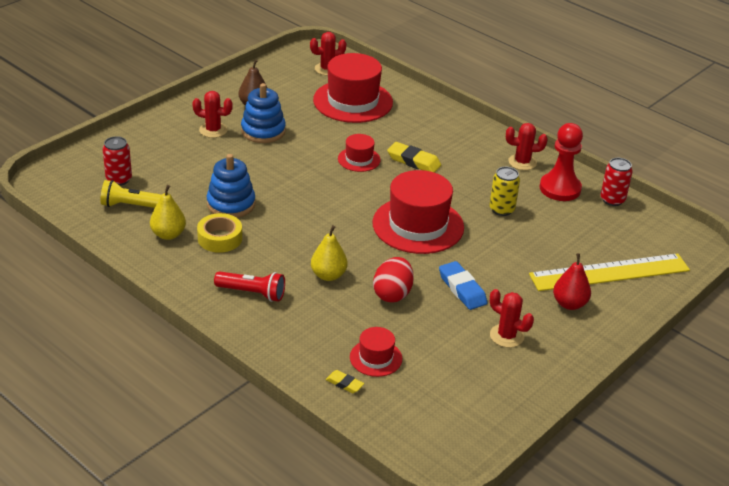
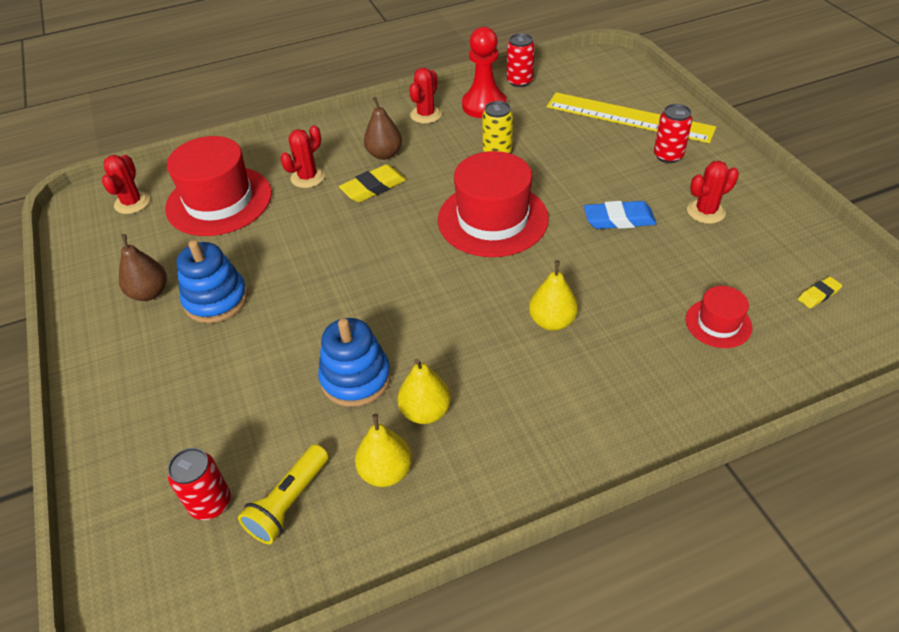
camera: 60 degrees left, 10 degrees up
red cactus [192,91,233,138] -> red cactus moved to [281,125,325,188]
yellow tape [197,213,242,253] -> yellow pear [397,358,451,424]
red flashlight [214,271,285,302] -> none
yellow eraser [326,370,364,393] -> yellow eraser moved to [798,277,842,308]
red hat [338,134,381,172] -> none
red egg [373,257,414,302] -> none
yellow ruler [529,253,690,291] -> yellow ruler turned 75 degrees counterclockwise [547,92,716,143]
red pear [553,253,591,310] -> red can [654,104,693,163]
none -> brown pear [364,97,402,160]

